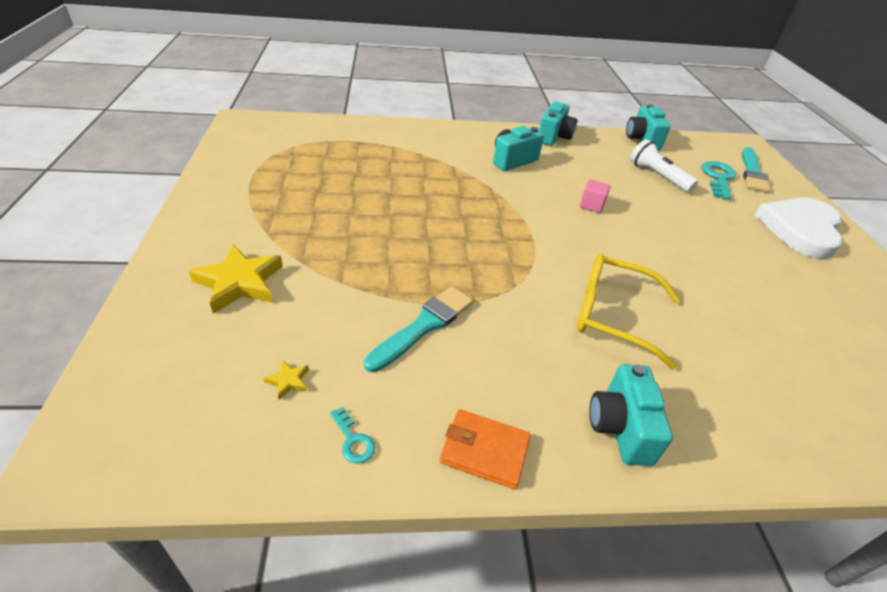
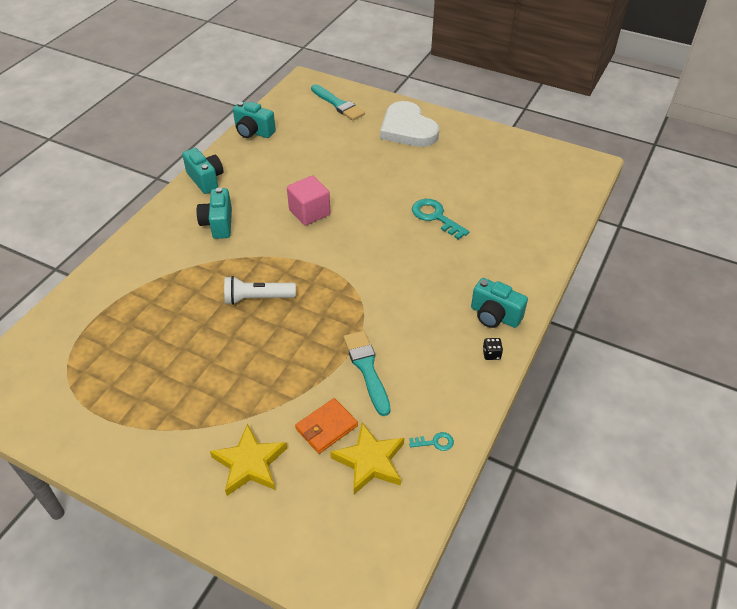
camera: 55 degrees left, 5 degrees up
yellow star [263,360,309,400] -> yellow star [330,422,404,494], size x2.35
orange wallet [440,409,531,489] -> orange wallet moved to [295,398,358,454]
yellow glasses [577,254,680,370] -> none
pink cube [580,179,611,213] -> pink cube [287,175,331,226], size x1.70
white flashlight [630,139,698,192] -> white flashlight moved to [224,276,296,305]
turquoise key [701,161,736,200] -> turquoise key moved to [412,199,469,240]
none -> black dice [483,338,503,360]

